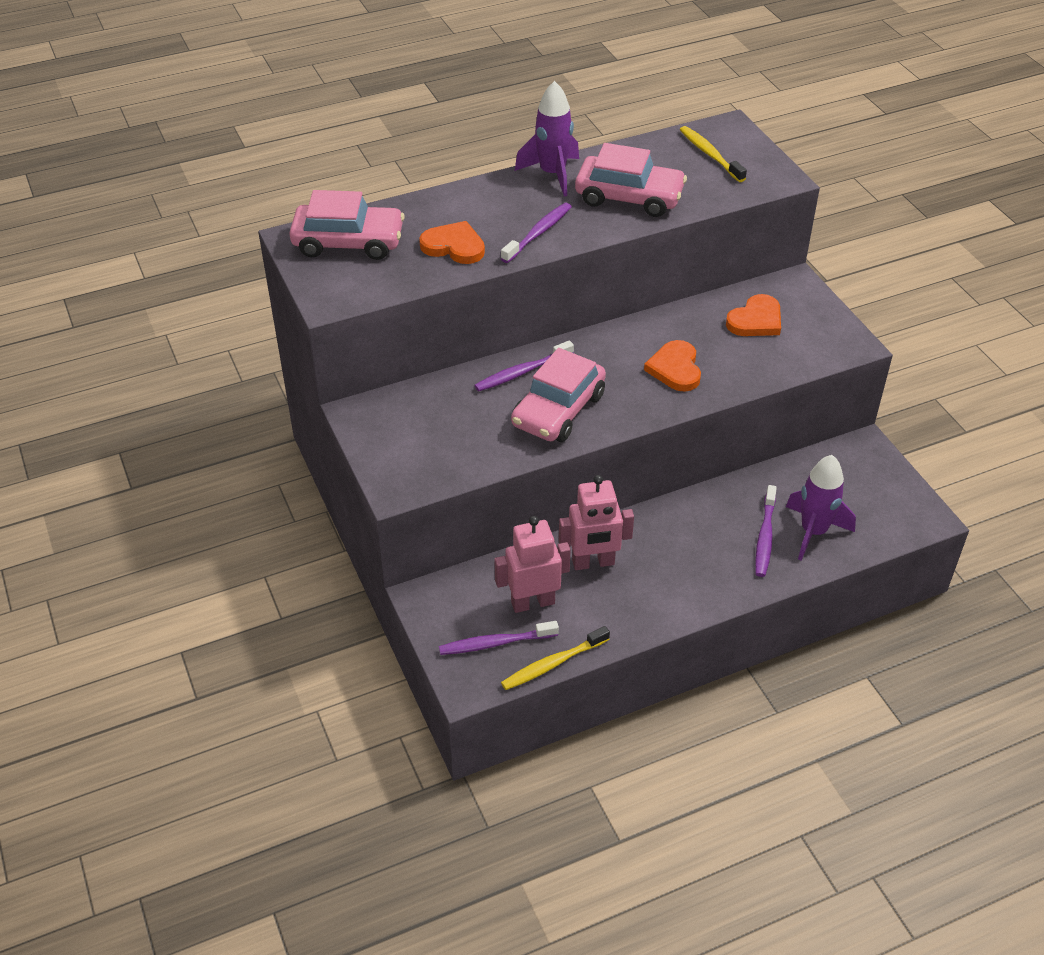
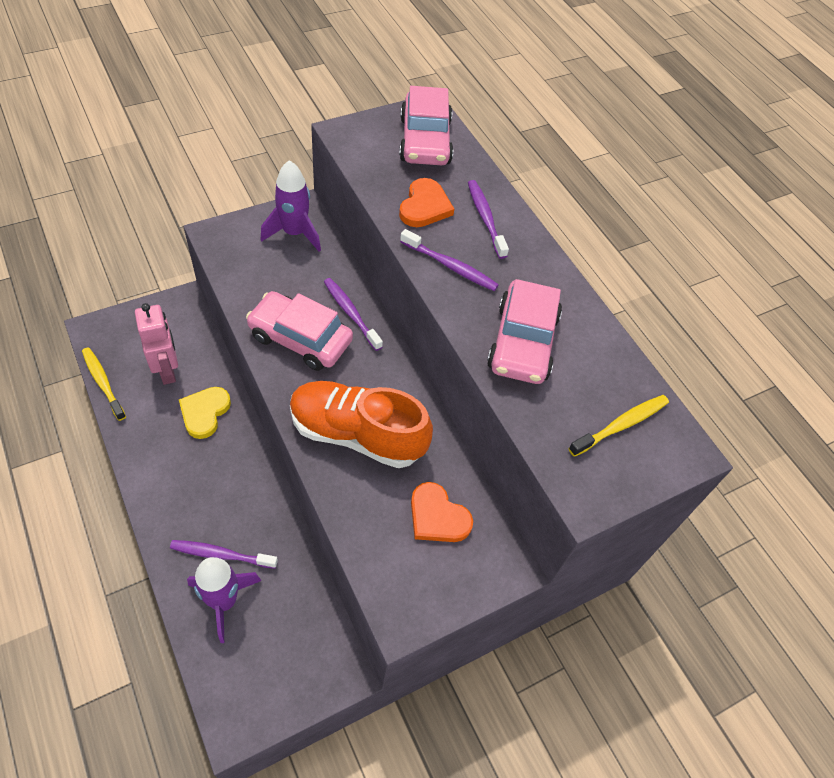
camera: 80 degrees right, 10 degrees up
purple toothbrush [439,621,559,655] -> purple toothbrush moved to [468,180,509,259]
purple rocket [515,81,579,197] -> purple rocket moved to [260,160,321,252]
pink robot [559,475,634,570] -> yellow heart [179,387,231,439]
orange heart [644,340,701,392] -> orange shoe [290,381,433,468]

